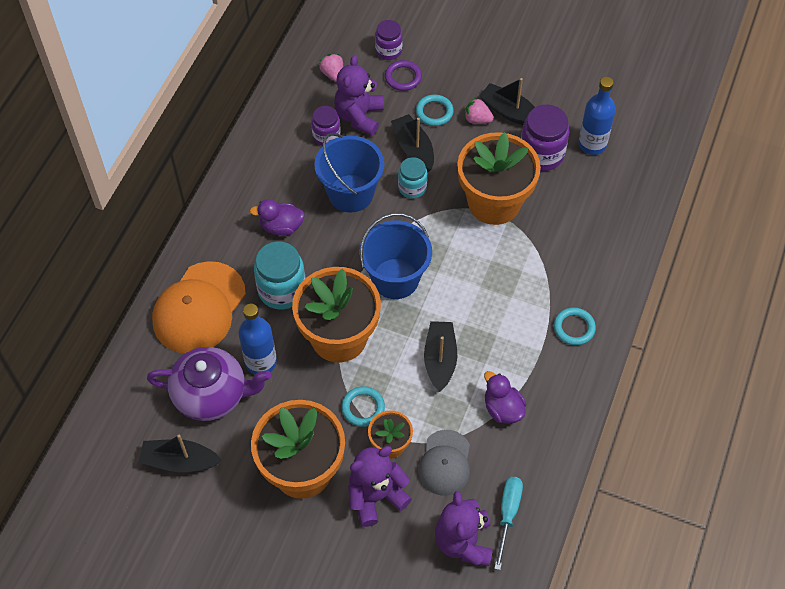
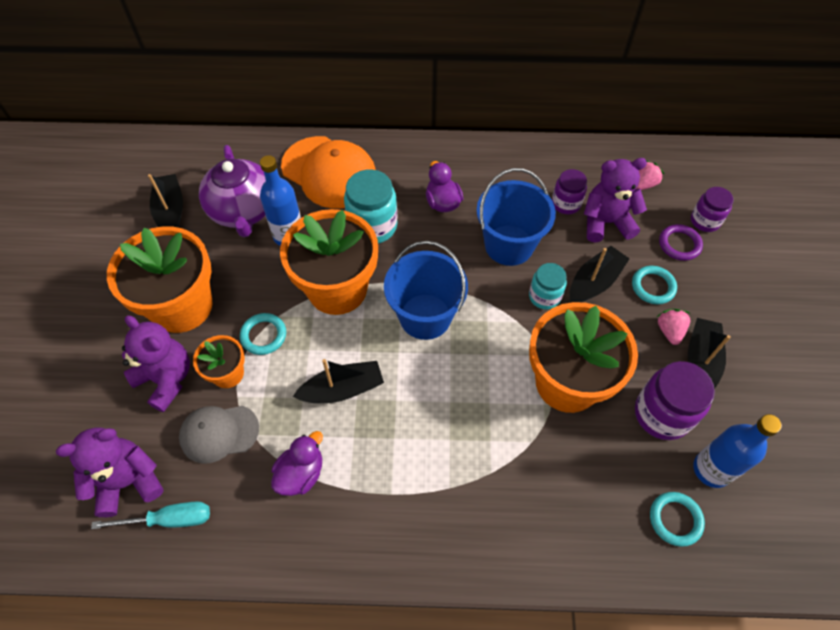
camera: 70 degrees right, 0 degrees up
orange cap [152,261,246,354] -> orange cap turned 150 degrees counterclockwise [281,136,376,209]
turquoise ring [554,307,596,345] -> turquoise ring moved to [650,492,705,547]

